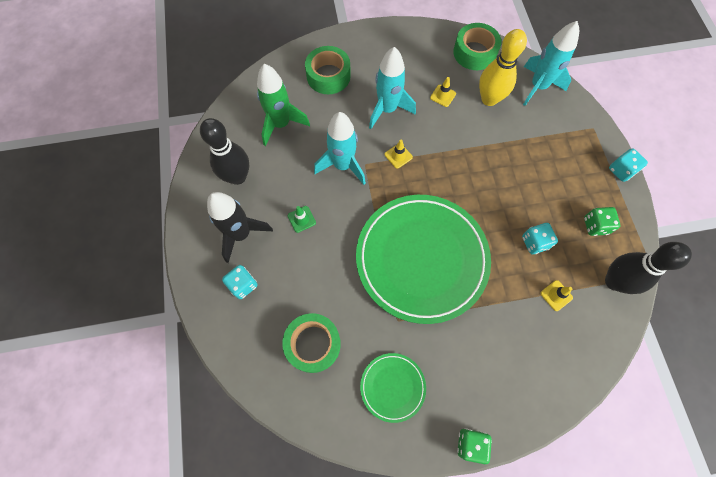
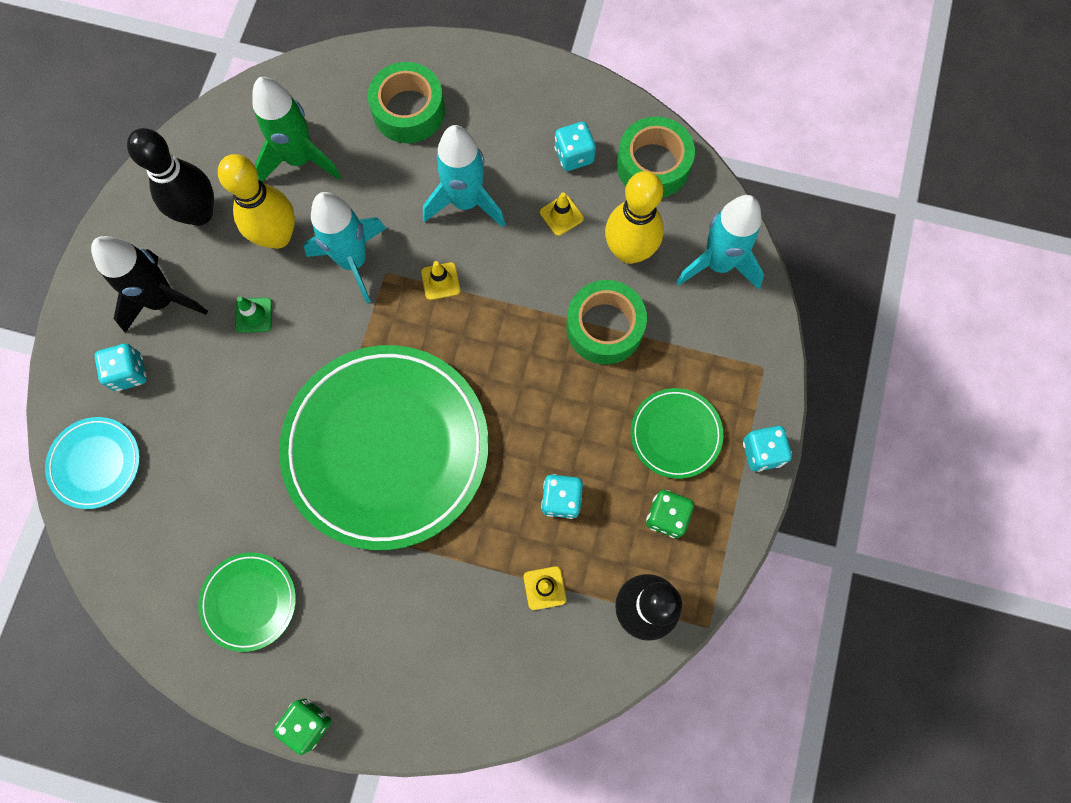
camera: 25 degrees right, 5 degrees up
green tape [282,313,341,373] -> green tape moved to [566,280,647,364]
none -> turquoise plate [45,417,140,509]
none -> yellow bowling pin [218,154,295,249]
none -> turquoise dice [554,122,596,171]
none -> green plate [631,388,723,479]

